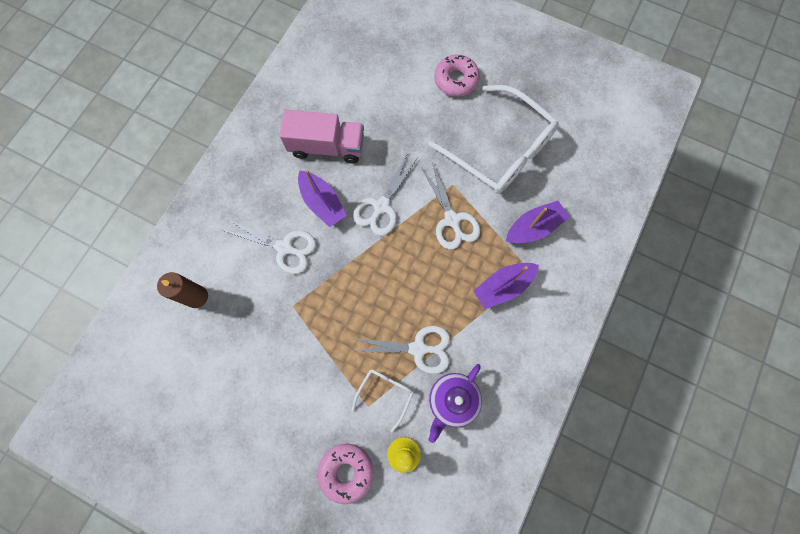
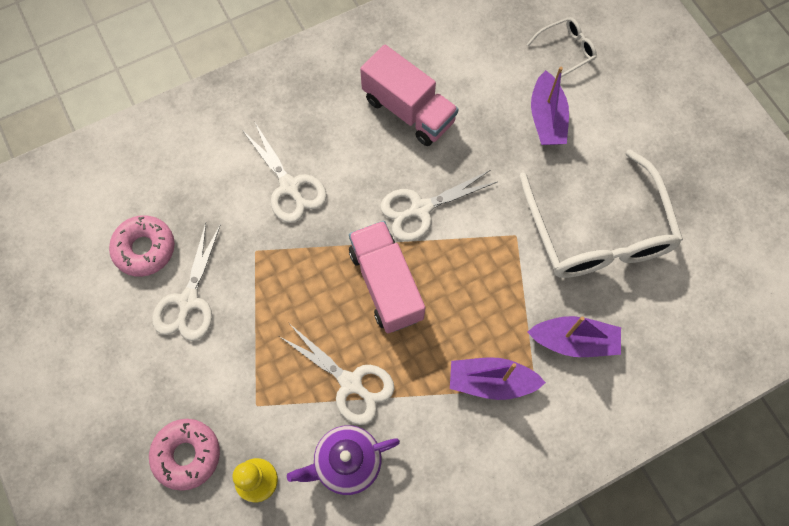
camera: 35 degrees right, 5 degrees down
brown candle [157,272,208,308] -> none
purple boat [298,169,347,227] -> purple boat moved to [531,67,569,145]
white glasses [352,369,414,432] -> white glasses moved to [527,17,597,78]
white scissors [422,164,480,250] -> white scissors moved to [152,223,221,341]
pink donut [434,54,480,97] -> pink donut moved to [109,216,175,277]
none -> pink truck [349,221,425,333]

